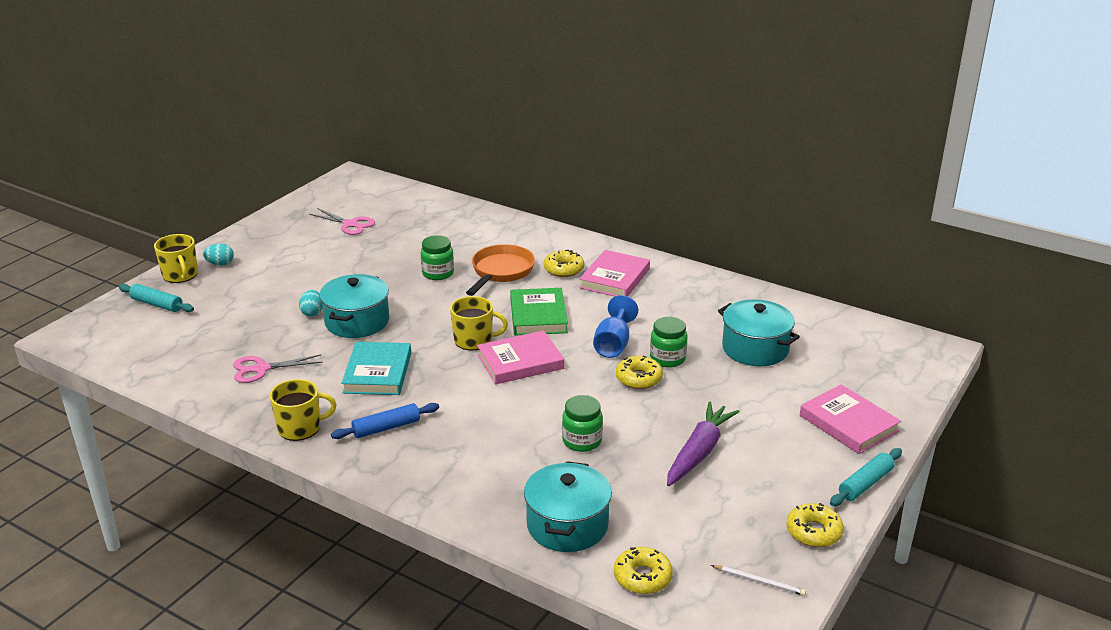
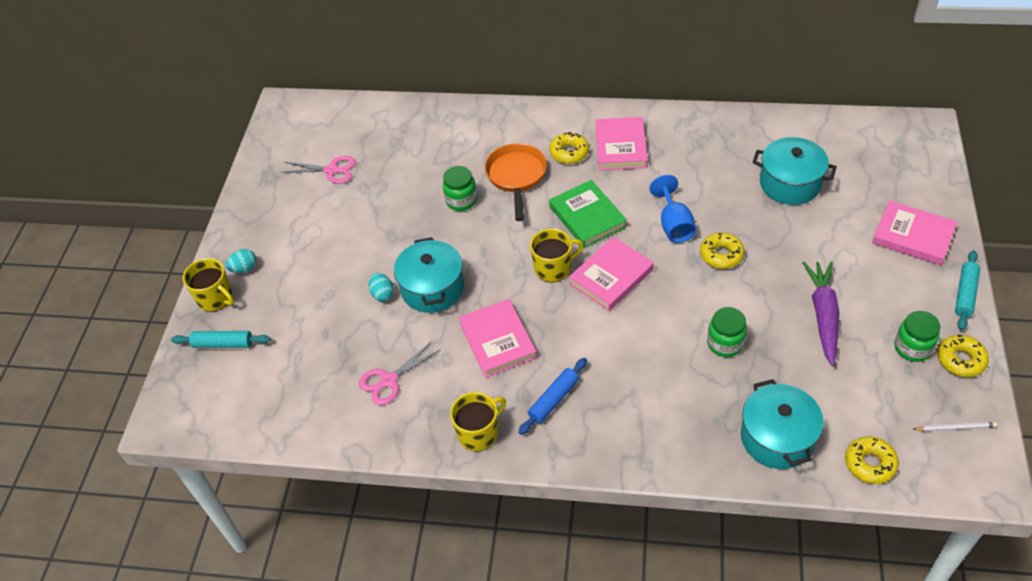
camera: 20 degrees left, 20 degrees up
turquoise book [341,342,411,395] -> pink book [459,299,537,378]
green jar [650,317,687,368] -> green jar moved to [894,311,940,362]

